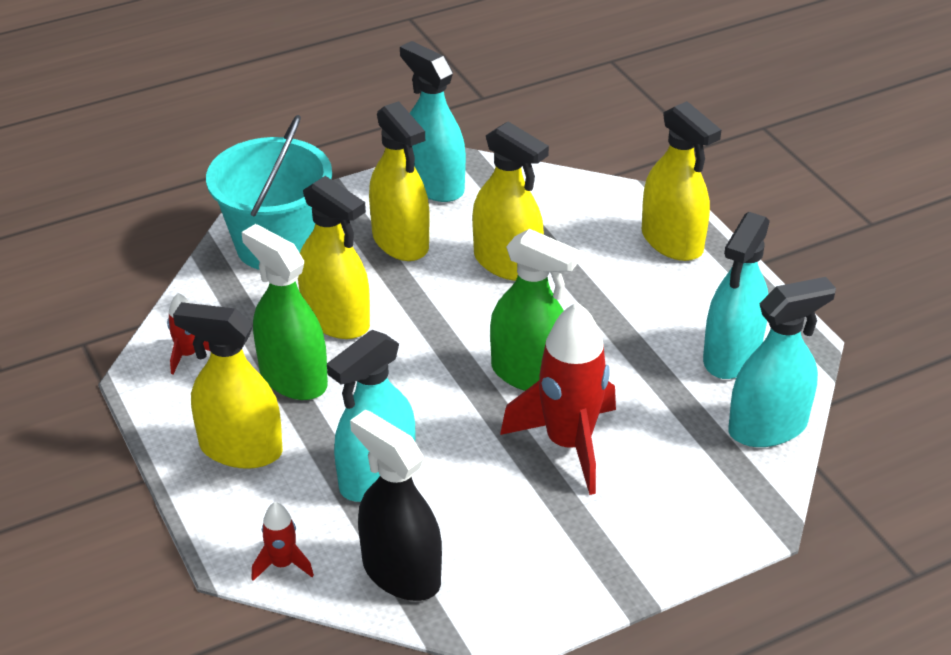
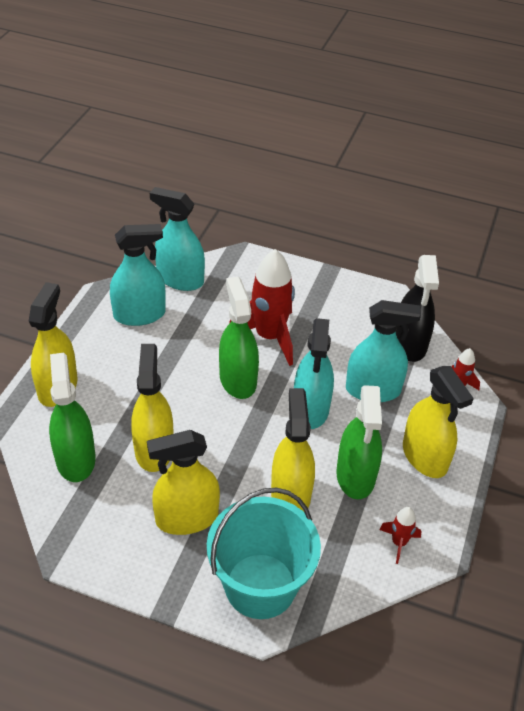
camera: 135 degrees left, 5 degrees up
yellow spray bottle [369,101,430,261] -> yellow spray bottle turned 120 degrees counterclockwise [147,430,220,535]
turquoise spray bottle [400,41,466,202] -> turquoise spray bottle moved to [294,318,334,429]
none -> green spray bottle [49,353,96,482]

